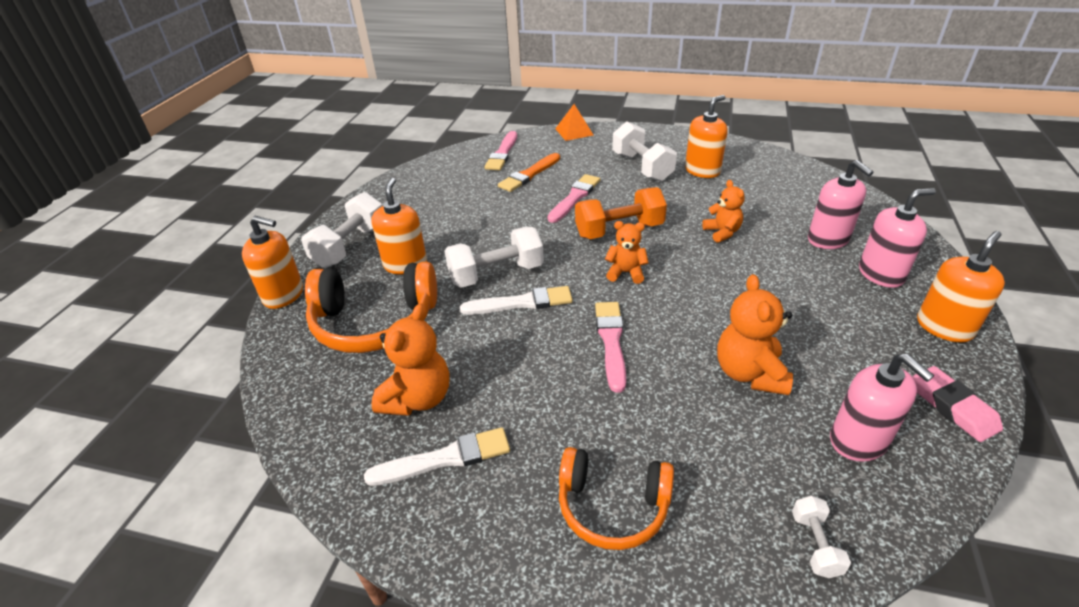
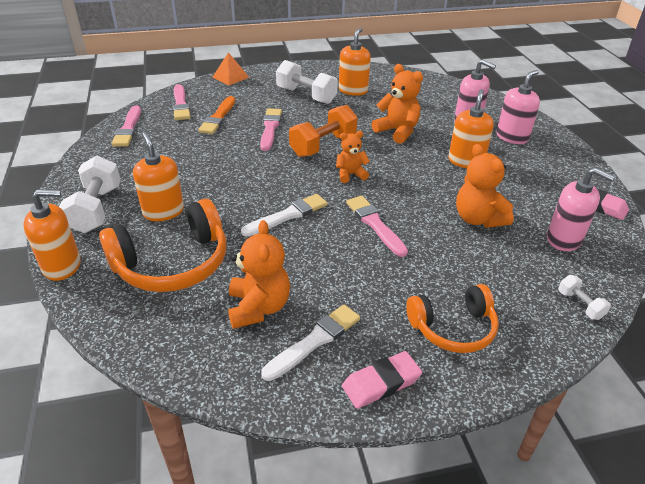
camera: 30 degrees left, 0 degrees up
white dumbbell [445,227,544,288] -> none
orange teddy bear [702,180,745,243] -> orange teddy bear [372,64,423,144], size x1.57
orange soap dispenser [917,231,1005,342] -> orange soap dispenser moved to [448,89,494,168]
none -> pink brush [111,105,141,146]
none -> pink eraser [342,351,422,409]

